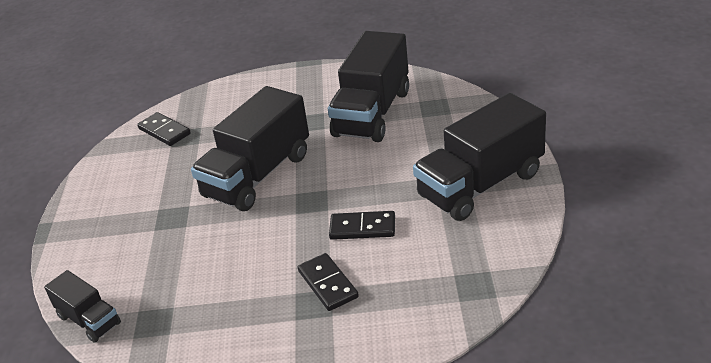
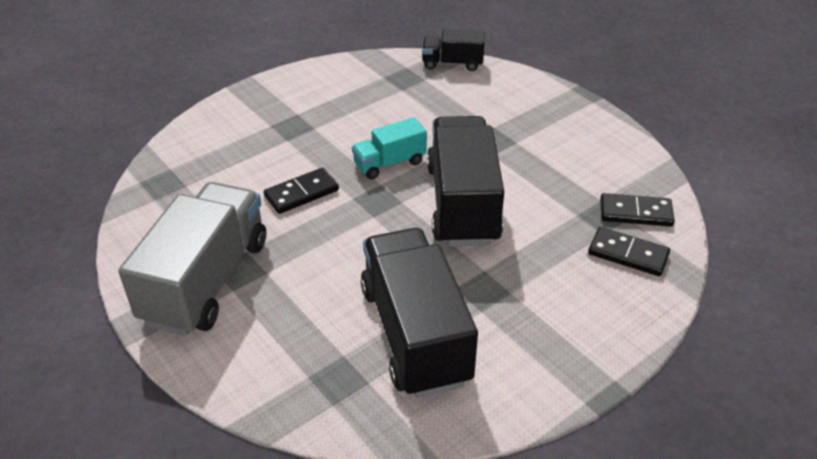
camera: 140 degrees right, 5 degrees up
black domino [298,253,359,311] -> black domino moved to [588,227,670,276]
black truck [413,93,546,221] -> grey truck [118,182,266,336]
none -> turquoise truck [352,117,427,179]

